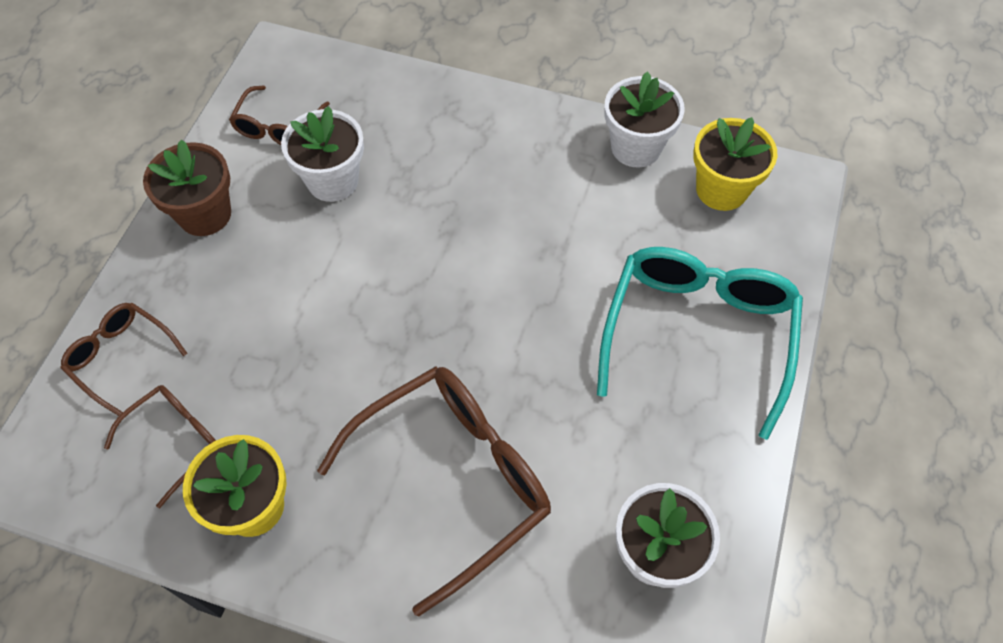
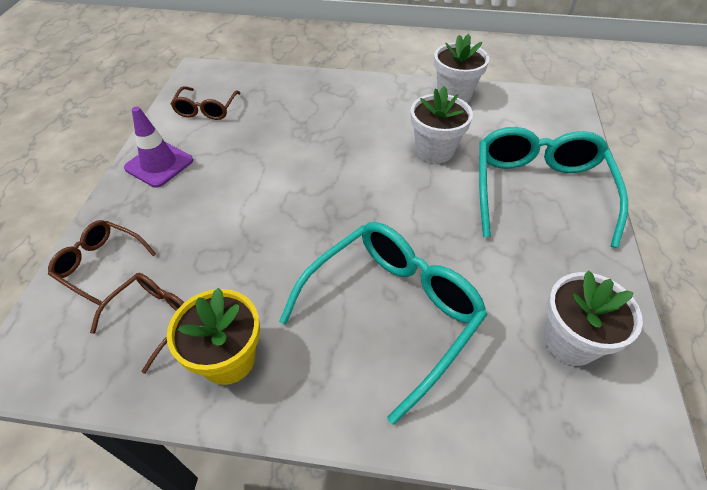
camera: 10 degrees left, 10 degrees down
brown flower pot [143,139,231,236] -> purple traffic cone [124,107,193,188]
white flower pot [281,106,364,202] -> white flower pot moved to [411,86,473,163]
brown glasses [317,366,551,616] -> turquoise glasses [279,222,488,425]
yellow flower pot [693,117,778,211] -> none

